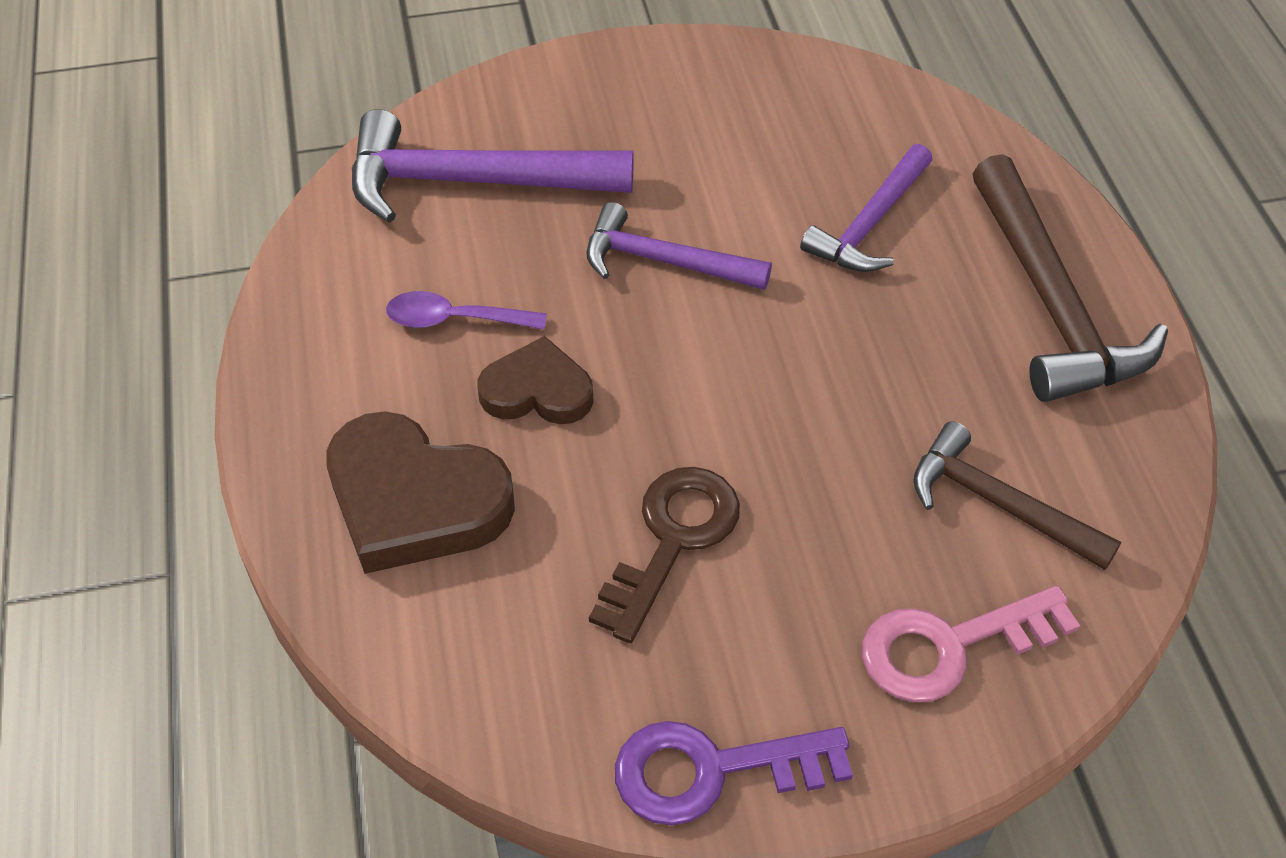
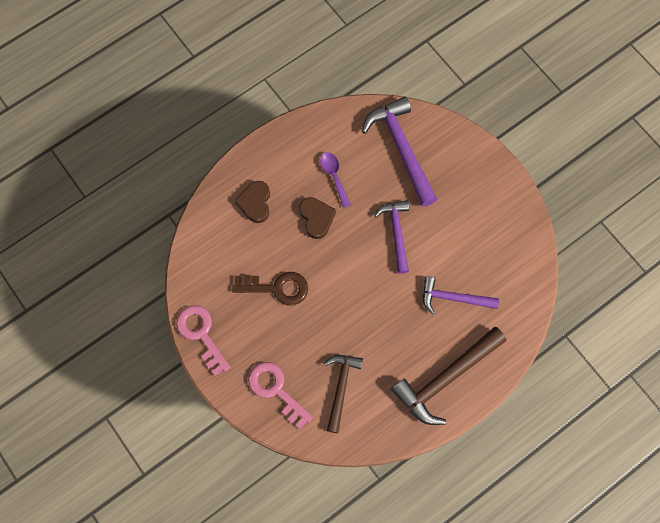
camera: 65 degrees right, 20 degrees up
brown heart [326,411,515,574] -> brown heart [235,181,270,223], size x0.62
purple key [615,721,853,825] -> pink key [176,305,230,376]

